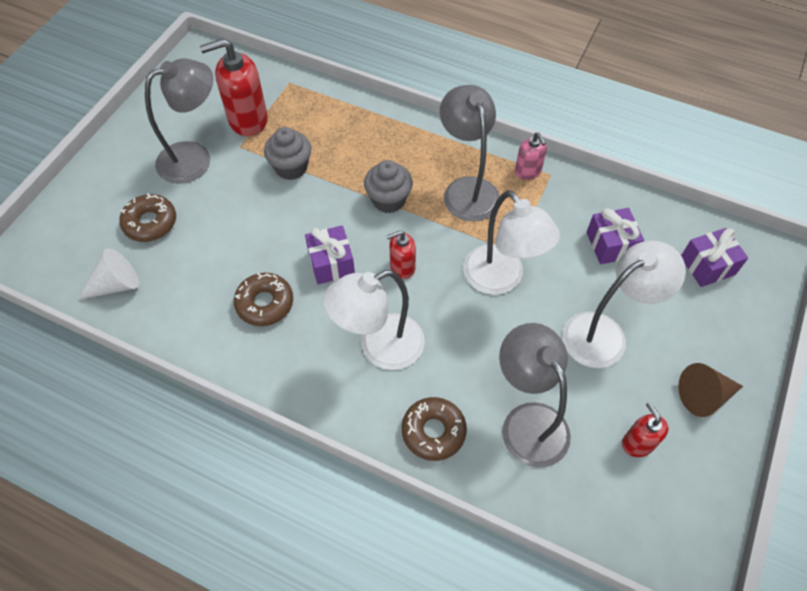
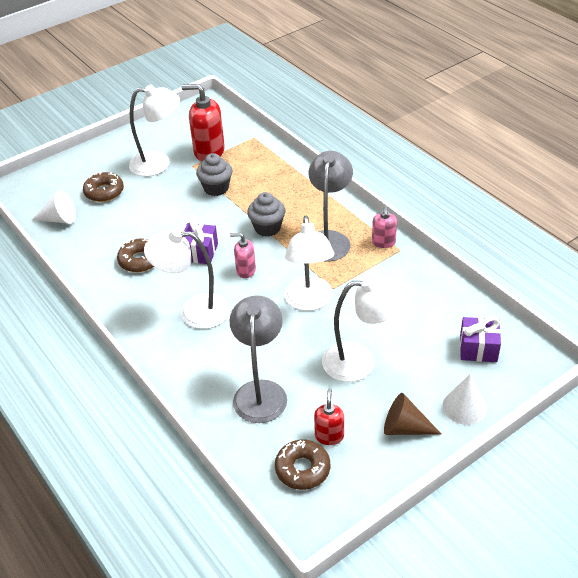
camera: 30 degrees right, 15 degrees down
grey lamp [145,59,213,184] -> white lamp [129,85,180,176]
red soap dispenser [387,231,416,279] -> pink soap dispenser [230,233,256,278]
brown donut [402,397,467,461] -> brown donut moved to [275,440,330,490]
purple gift [586,208,644,264] -> none
none -> white cone [443,374,487,425]

